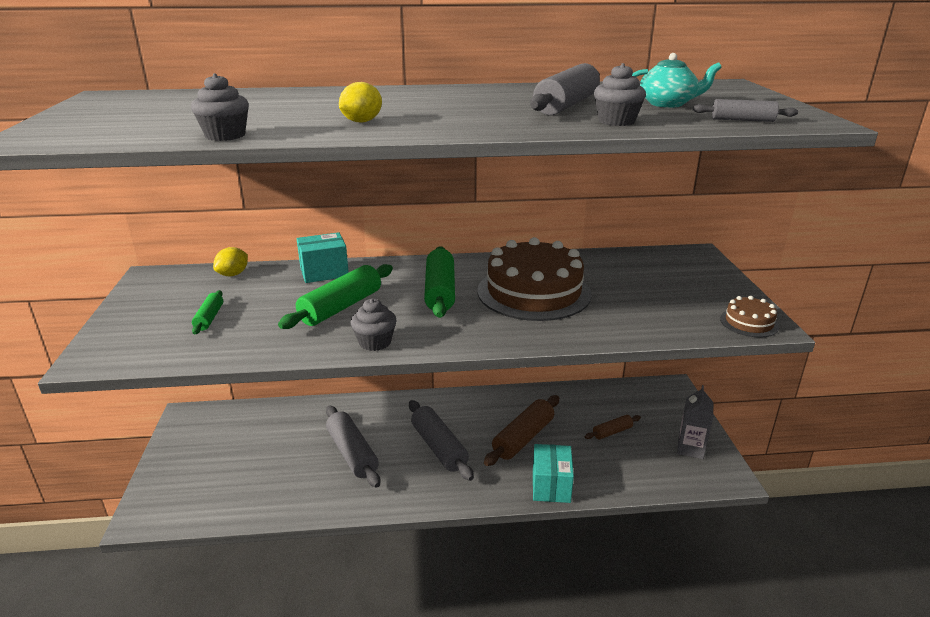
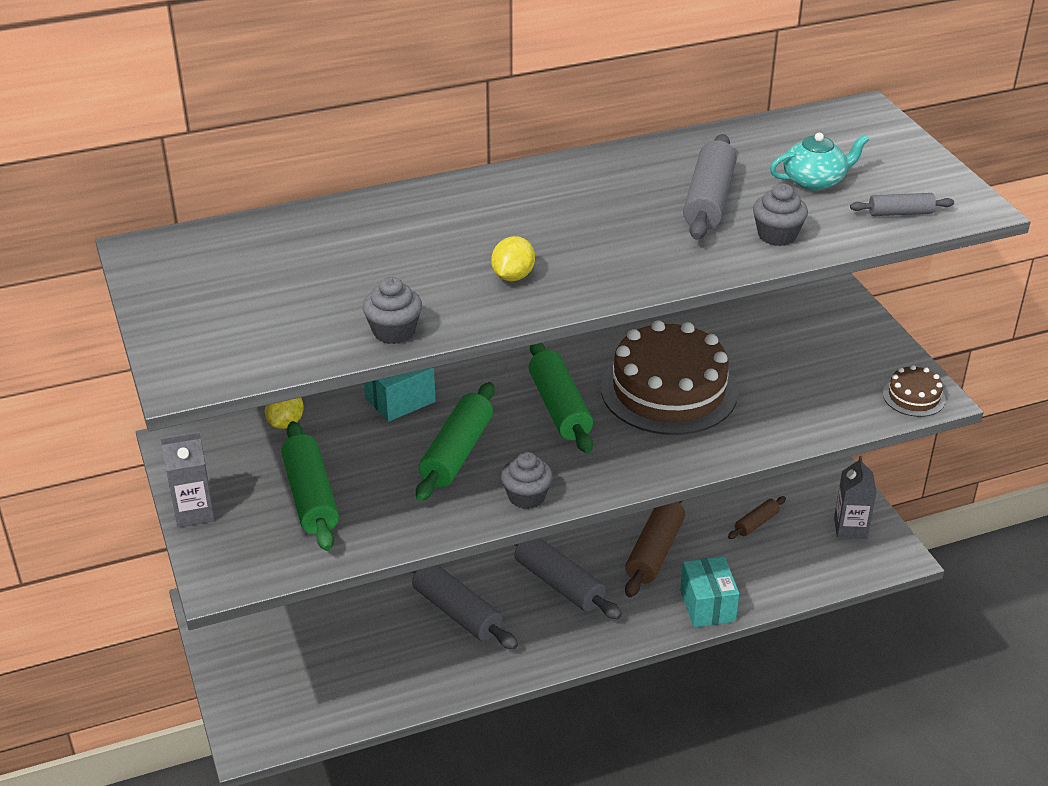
camera: 15 degrees left, 10 degrees up
green rolling pin [192,290,223,334] -> green rolling pin [281,421,339,551], size x1.86
none -> grey carton [161,431,215,527]

